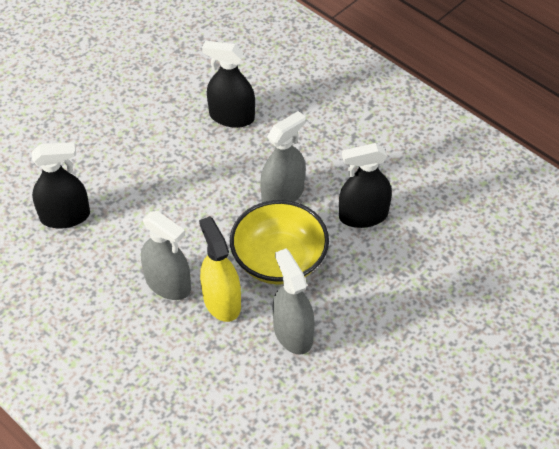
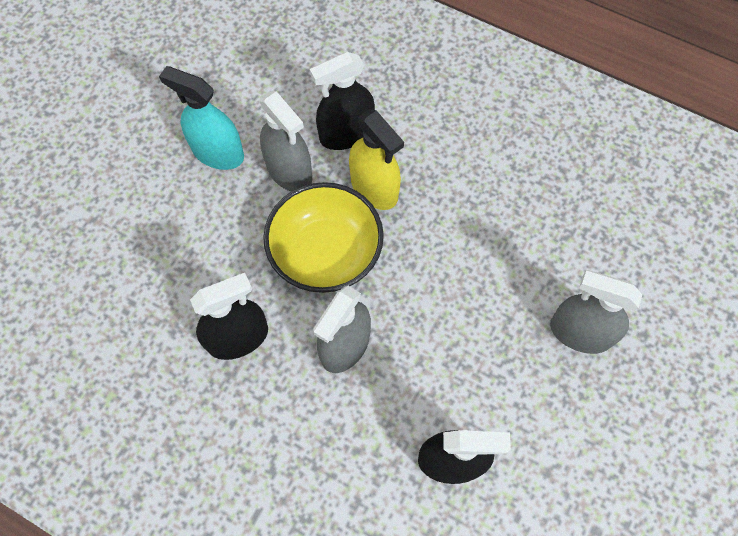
camera: 165 degrees right, 15 degrees up
black spray bottle [32,142,90,229] -> black spray bottle moved to [310,52,375,150]
grey spray bottle [141,211,191,300] -> grey spray bottle moved to [550,270,642,354]
none -> turquoise spray bottle [159,66,244,170]

